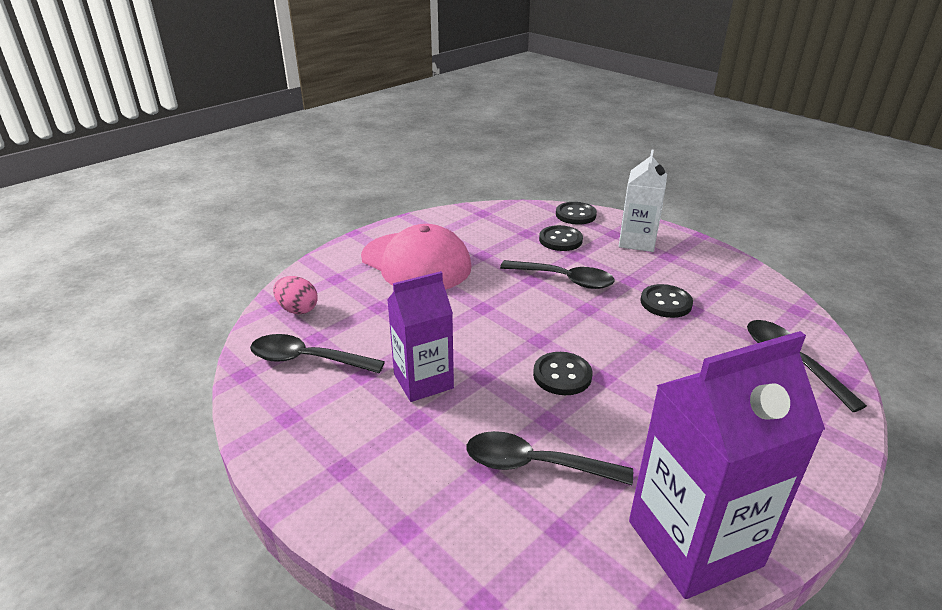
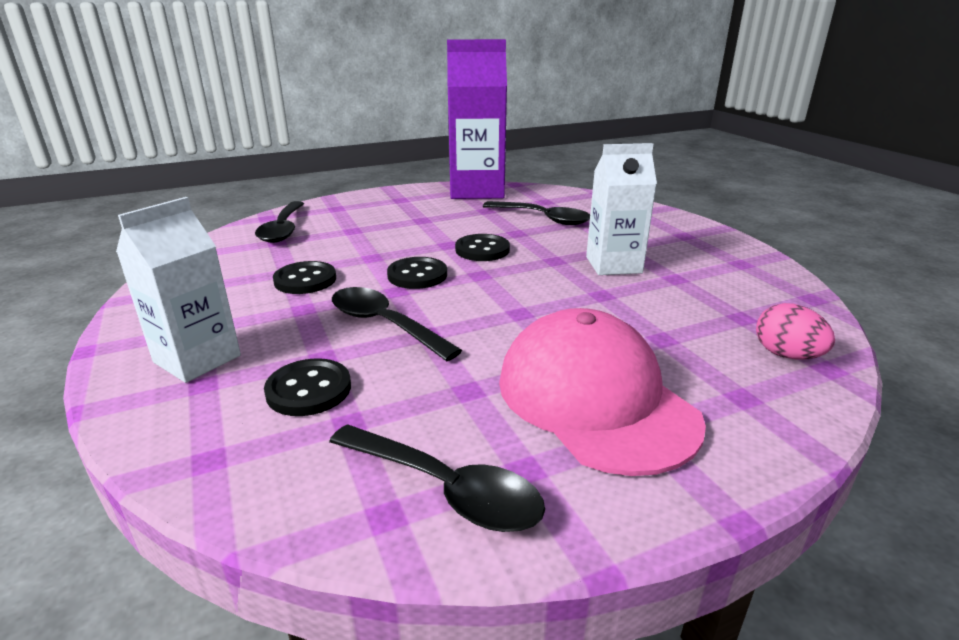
camera: 160 degrees left, 5 degrees down
black spoon [250,334,385,373] -> black spoon moved to [329,424,545,532]
purple carton [387,271,454,402] -> white carton [586,143,657,275]
black button [556,202,597,225] -> black button moved to [387,257,447,289]

